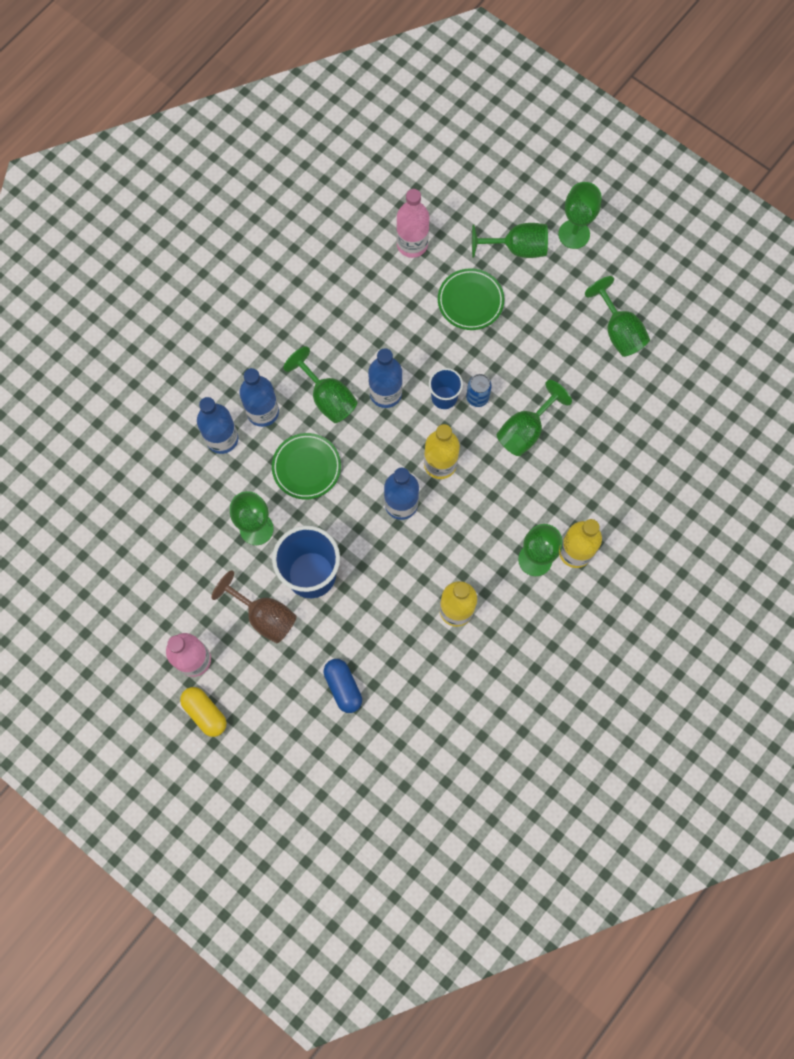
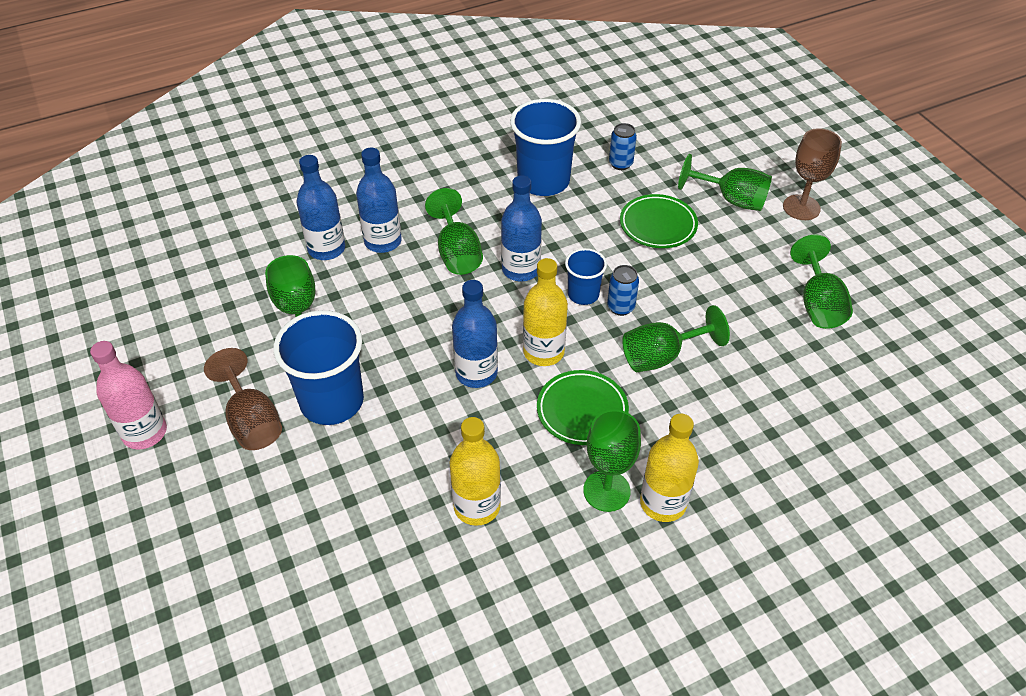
camera: 25 degrees right, 25 degrees down
yellow capsule [180,687,227,737] -> none
green plate [272,433,341,499] -> green plate moved to [537,370,629,445]
blue capsule [324,659,362,713] -> none
pink bottle [396,189,429,258] -> blue can [609,123,637,170]
green goblet [558,182,602,249] -> brown goblet [783,128,842,220]
none -> blue cup [510,99,581,196]

